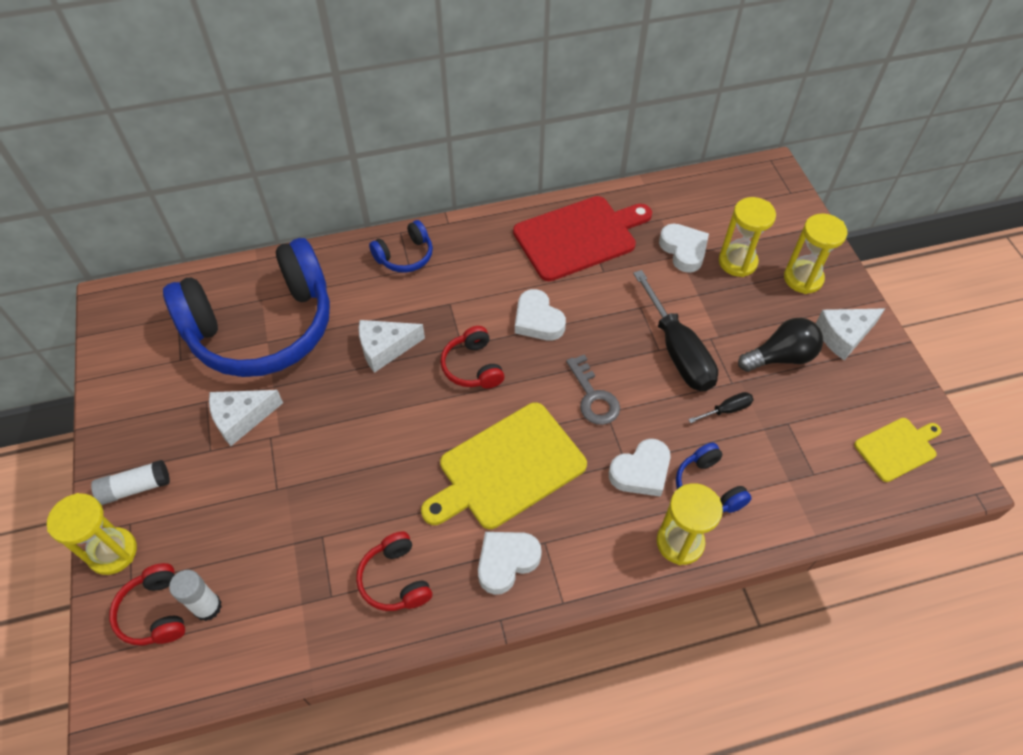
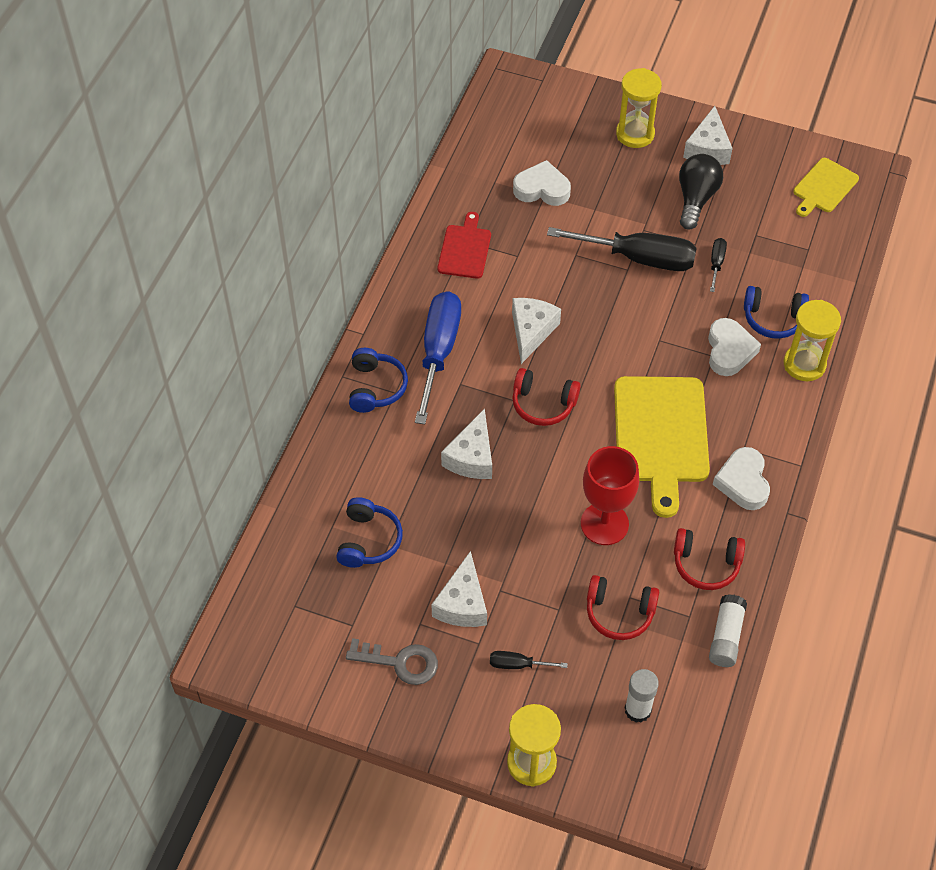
camera: 55 degrees left, 0 degrees up
white glue stick [91,460,170,505] -> white glue stick moved to [709,594,747,667]
red headphones [109,563,185,645] -> red headphones moved to [587,575,659,640]
blue headphones [163,238,330,377] -> blue headphones [336,497,403,568], size x0.41
red cutting board [513,196,652,281] -> red cutting board [438,212,491,279], size x0.55
white heart [515,289,566,341] -> white cheese [512,298,561,364]
grey key [566,355,620,425] -> grey key moved to [346,638,438,685]
yellow hourglass [719,197,776,277] -> none
yellow cutting board [854,418,942,482] -> yellow cutting board turned 150 degrees counterclockwise [793,158,859,217]
none -> blue screwdriver [415,291,461,424]
none -> black screwdriver [490,651,568,669]
none -> red goblet [581,446,639,545]

